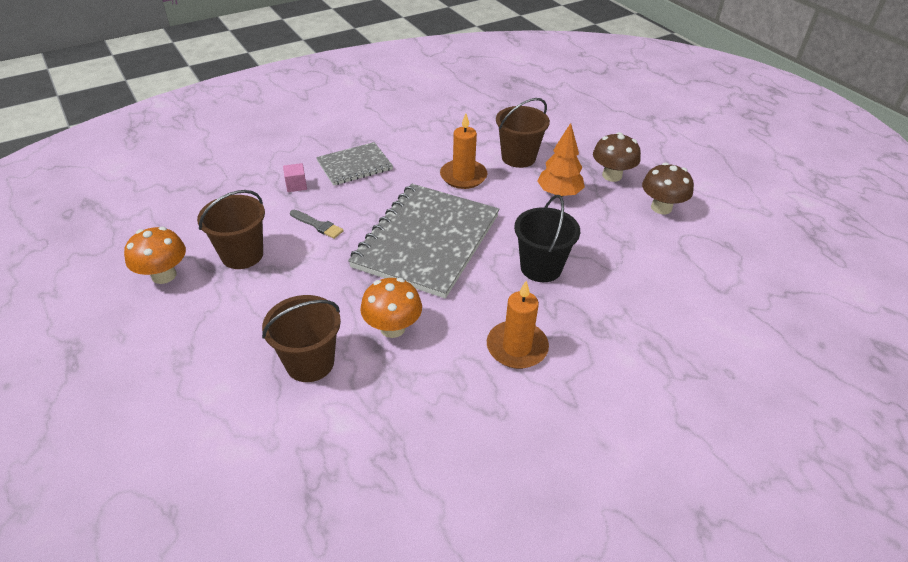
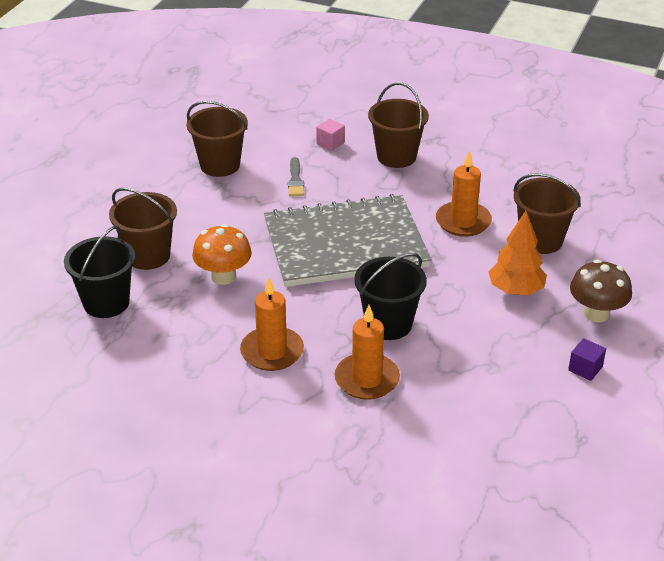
camera: 55 degrees right, 5 degrees down
orange mushroom [124,227,186,284] -> none
grey notebook [316,142,393,186] -> brown bucket [368,82,429,168]
brown mushroom [642,163,694,214] -> purple cube [568,338,606,381]
none -> black bucket [64,226,135,318]
none -> orange candle [335,305,400,400]

